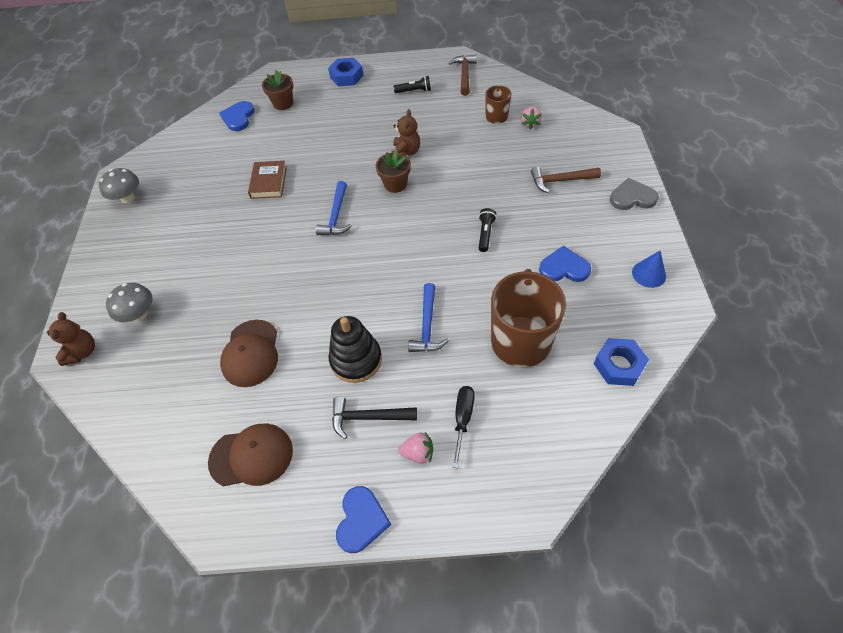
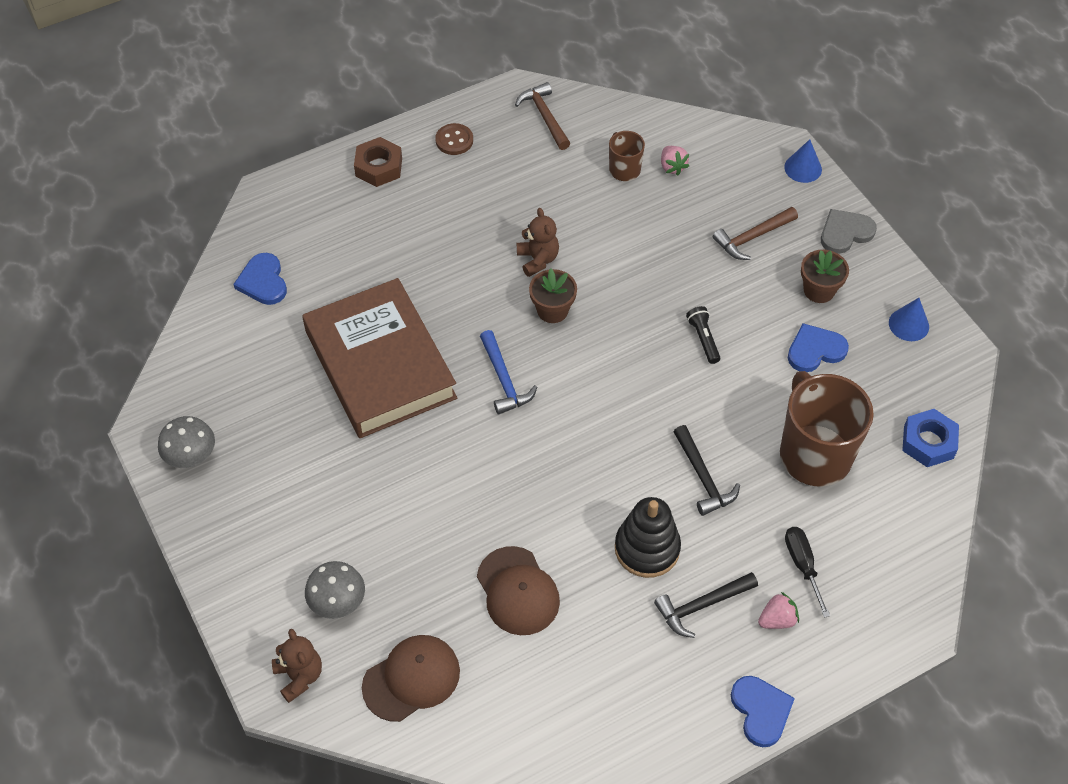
camera: 30 degrees left, 0 degrees up
brown cap [208,423,293,486] -> brown cap moved to [362,635,460,722]
brown book [248,161,287,199] -> brown book [302,278,457,438], size x2.31
brown flower pot [262,70,293,110] -> brown flower pot moved to [801,250,849,303]
blue nut [328,58,364,86] -> brown nut [354,137,402,187]
black flashlight [394,76,431,93] -> none
blue hammer [408,283,449,352] -> black hammer [674,425,740,516]
none -> brown button [435,123,473,155]
none -> blue cone [784,139,822,183]

